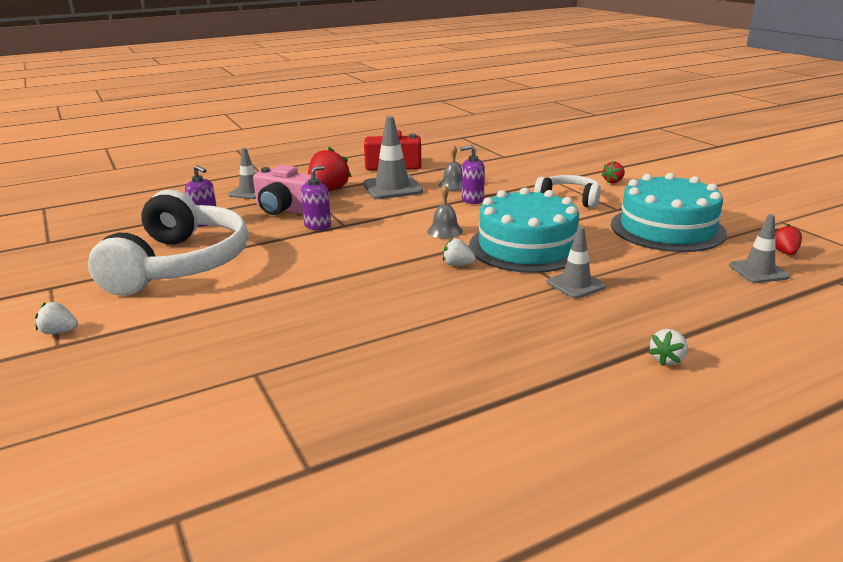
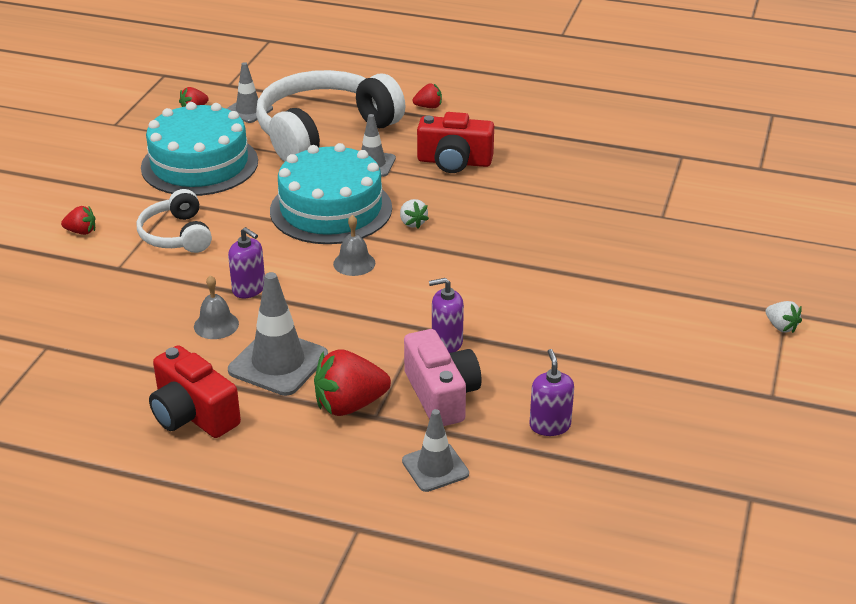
camera: 135 degrees left, 10 degrees up
white headphones [88,190,248,296] -> white headphones moved to [256,70,405,162]
white strawberry [648,329,688,366] -> red strawberry [413,84,442,108]
none -> red camera [417,112,494,173]

